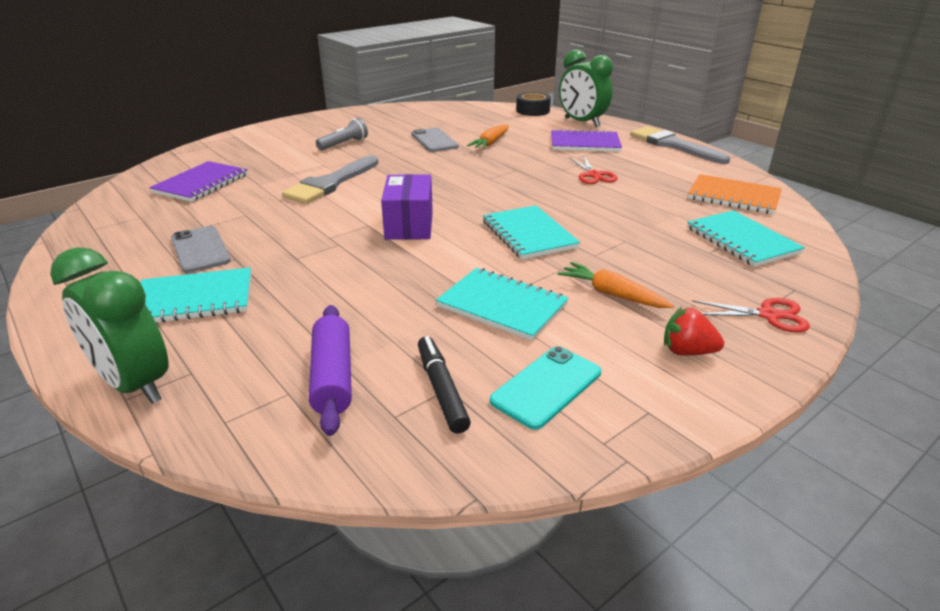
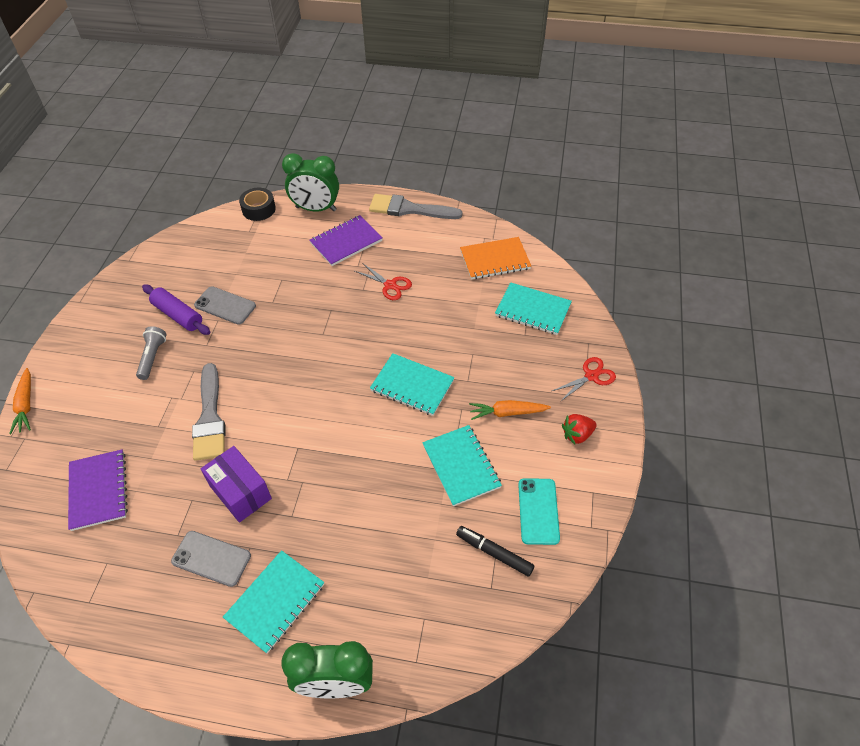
camera: 40 degrees left, 20 degrees up
purple rolling pin [309,305,352,436] -> purple rolling pin moved to [142,285,210,335]
purple box [381,174,433,240] -> purple box moved to [201,446,272,523]
turquoise notebook [436,268,569,341] -> turquoise notebook turned 75 degrees clockwise [422,425,502,506]
orange carrot [467,124,509,149] -> orange carrot moved to [9,368,31,434]

